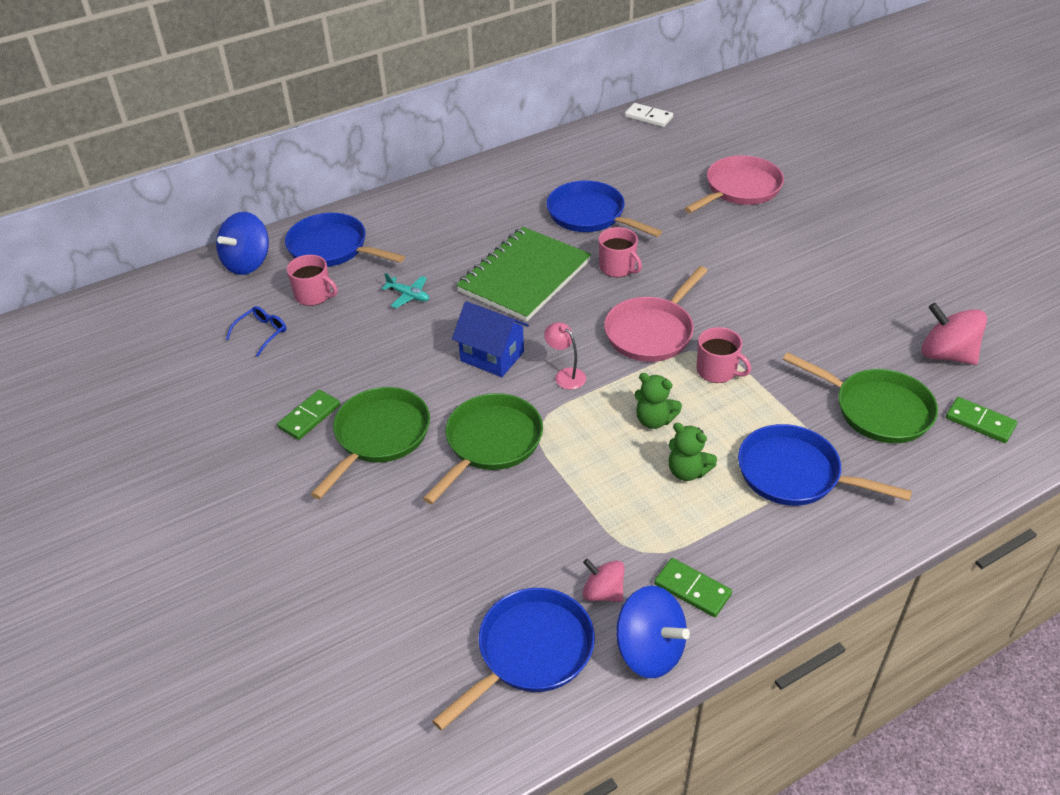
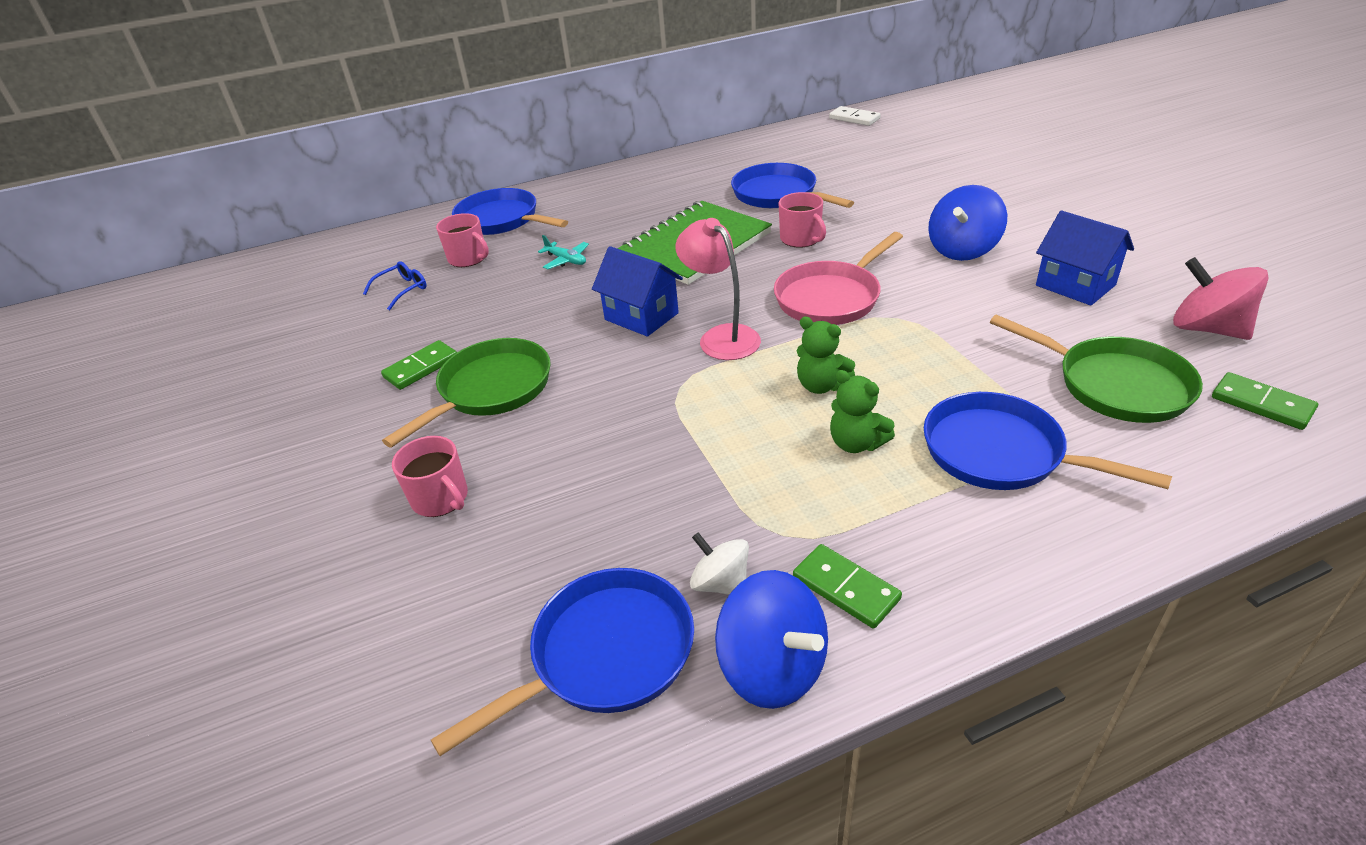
camera: 10 degrees right, 5 degrees down
blue spinning top [216,212,269,275] -> blue spinning top moved to [928,185,1007,261]
green pan [423,393,543,504] -> none
pink lamp [544,322,586,390] -> pink lamp [675,218,761,360], size x1.65
pink spinning top [583,559,625,602] -> white spinning top [690,532,749,595]
pink pan [684,155,784,213] -> none
pink mug [697,327,751,383] -> pink mug moved to [392,436,468,517]
none -> blue house [1036,210,1134,306]

